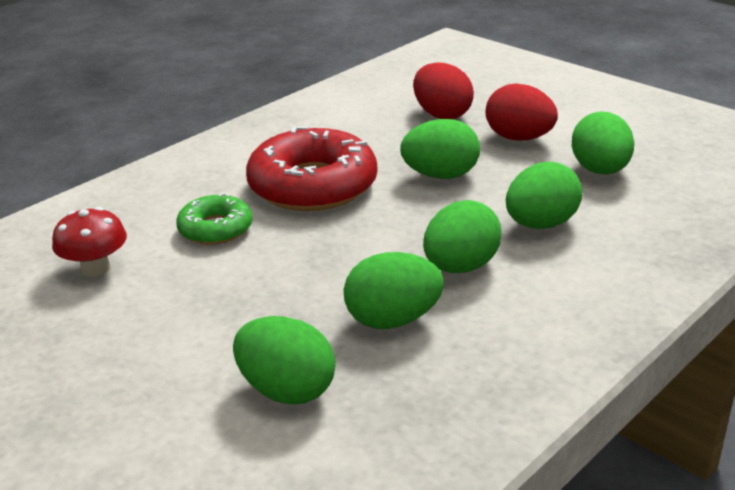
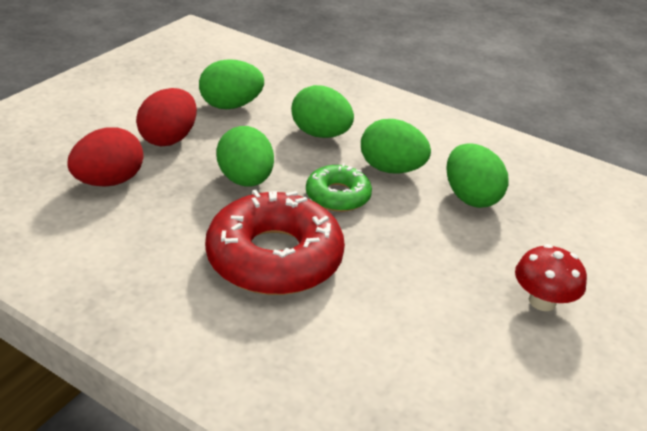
camera: 105 degrees left, 5 degrees up
red mushroom [52,207,127,277] -> red mushroom moved to [515,244,587,311]
green donut [176,193,253,245] -> green donut moved to [306,163,372,212]
green egg [233,316,336,404] -> none

